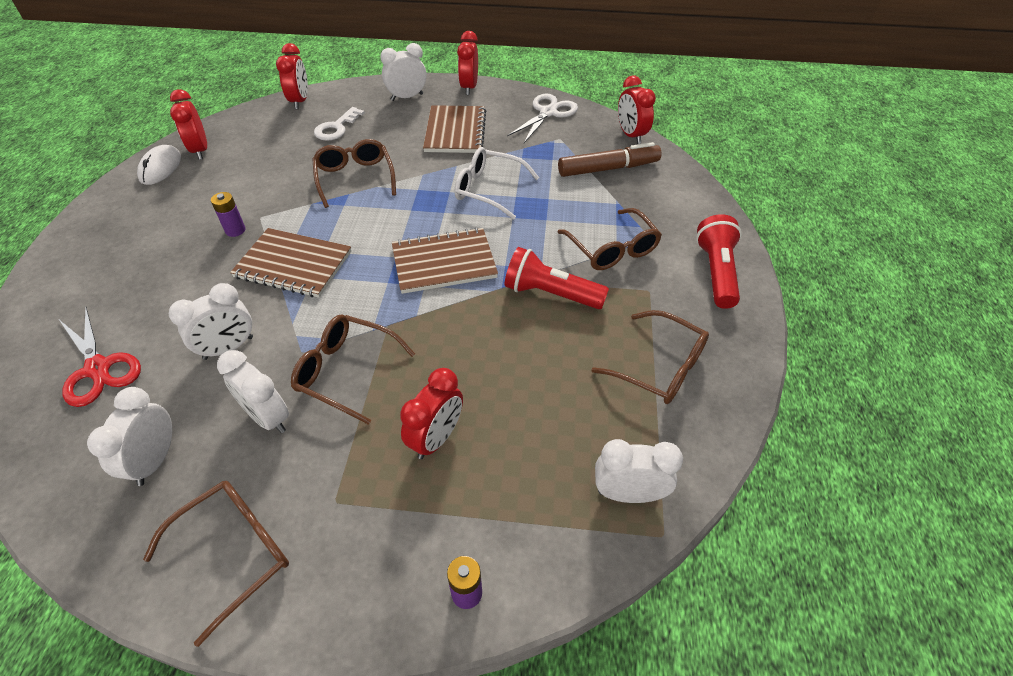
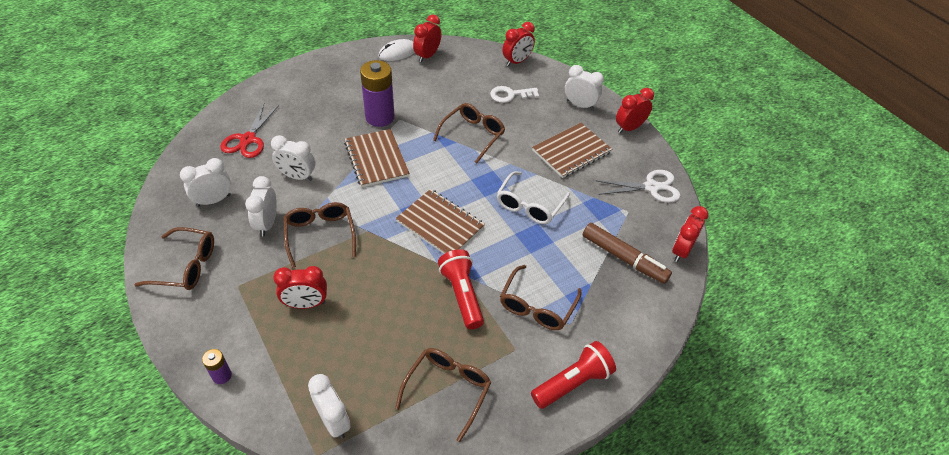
camera: 50 degrees right, 0 degrees up
purple battery [211,192,246,237] -> purple battery [360,60,395,127], size x2.11
white glasses [455,147,539,220] -> white glasses turned 135 degrees counterclockwise [497,171,570,224]
brown glasses [591,310,709,404] -> brown glasses turned 150 degrees counterclockwise [395,348,492,442]

